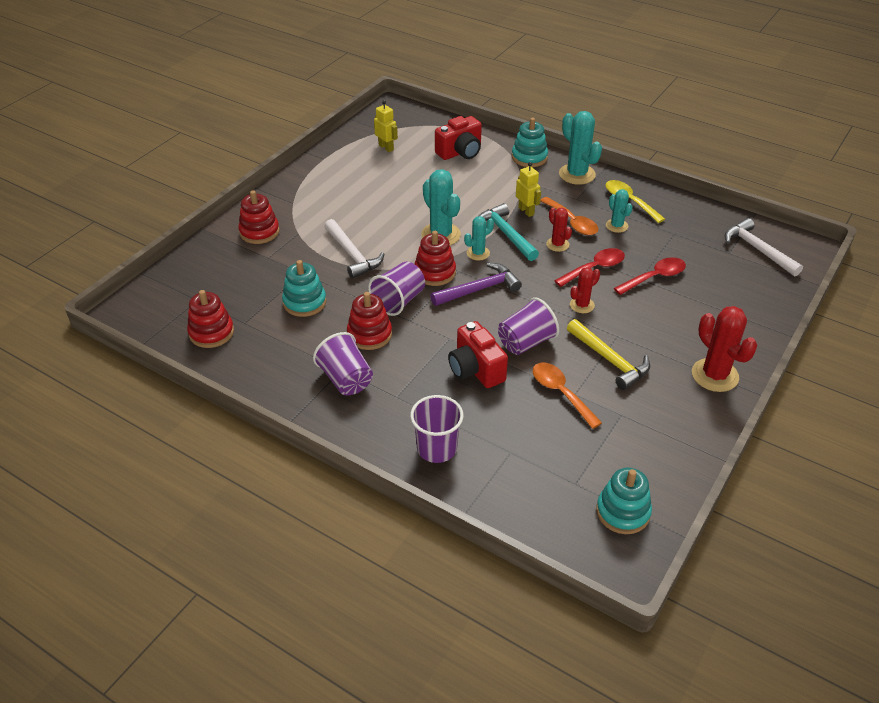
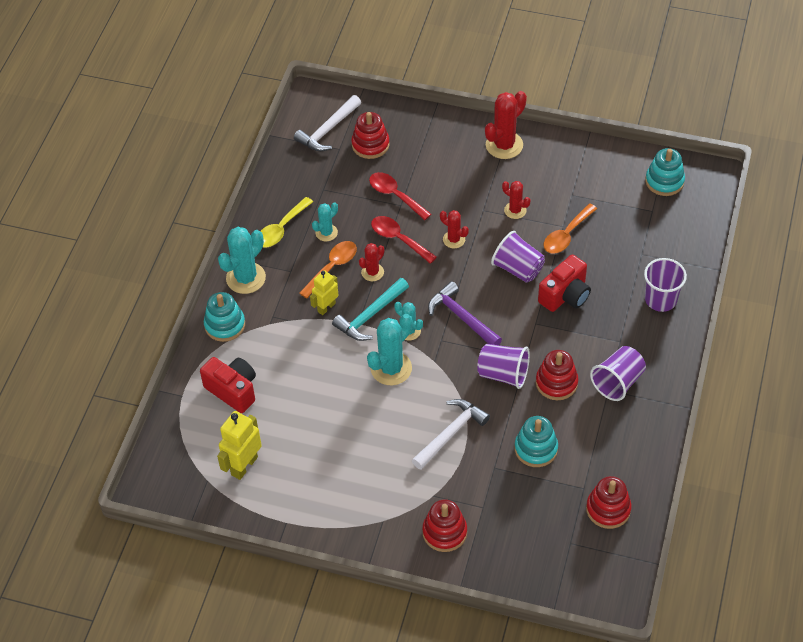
camera: 105 degrees left, 10 degrees up
yellow robot [374,100,398,152] -> yellow robot [217,411,262,480], size x1.50
red stacking toy [415,231,456,286] -> red stacking toy moved to [351,112,390,159]
yellow hammer [567,319,650,390] -> red cactus [502,181,530,219]

